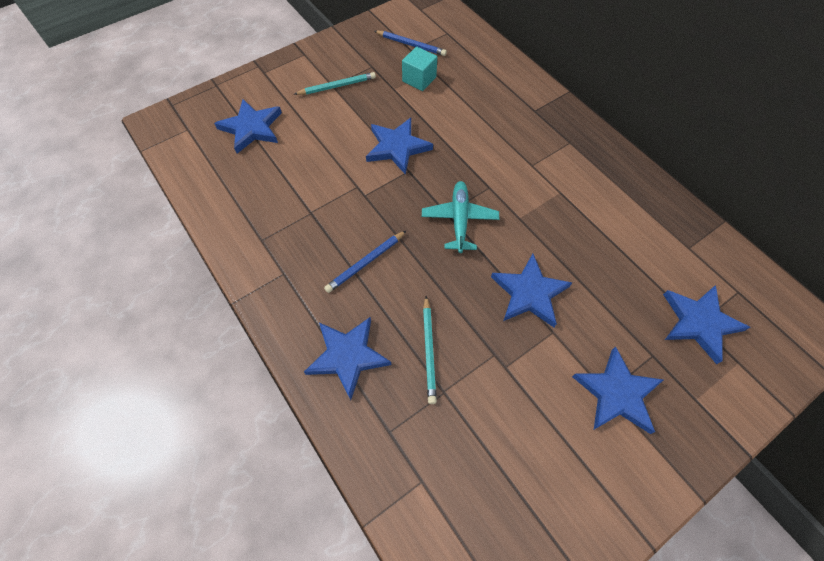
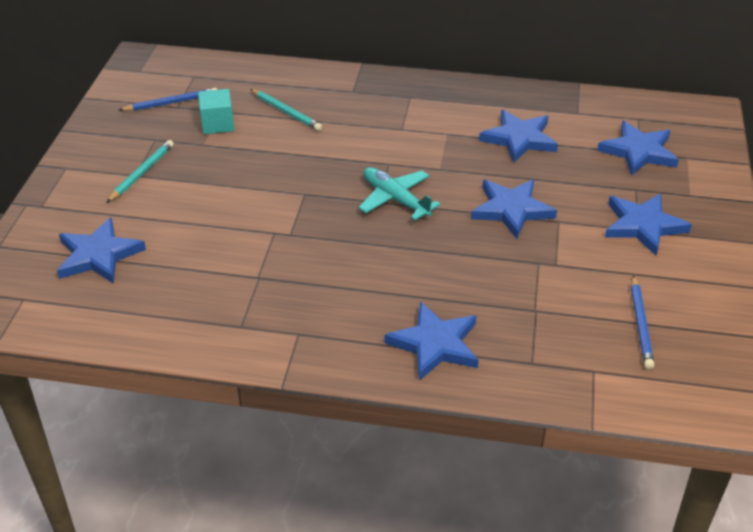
camera: 45 degrees left, 20 degrees down
blue pencil [324,230,407,293] -> blue pencil moved to [631,275,654,369]
blue star [366,118,433,175] -> blue star moved to [479,110,558,163]
turquoise pencil [423,296,437,404] -> turquoise pencil moved to [250,89,322,131]

